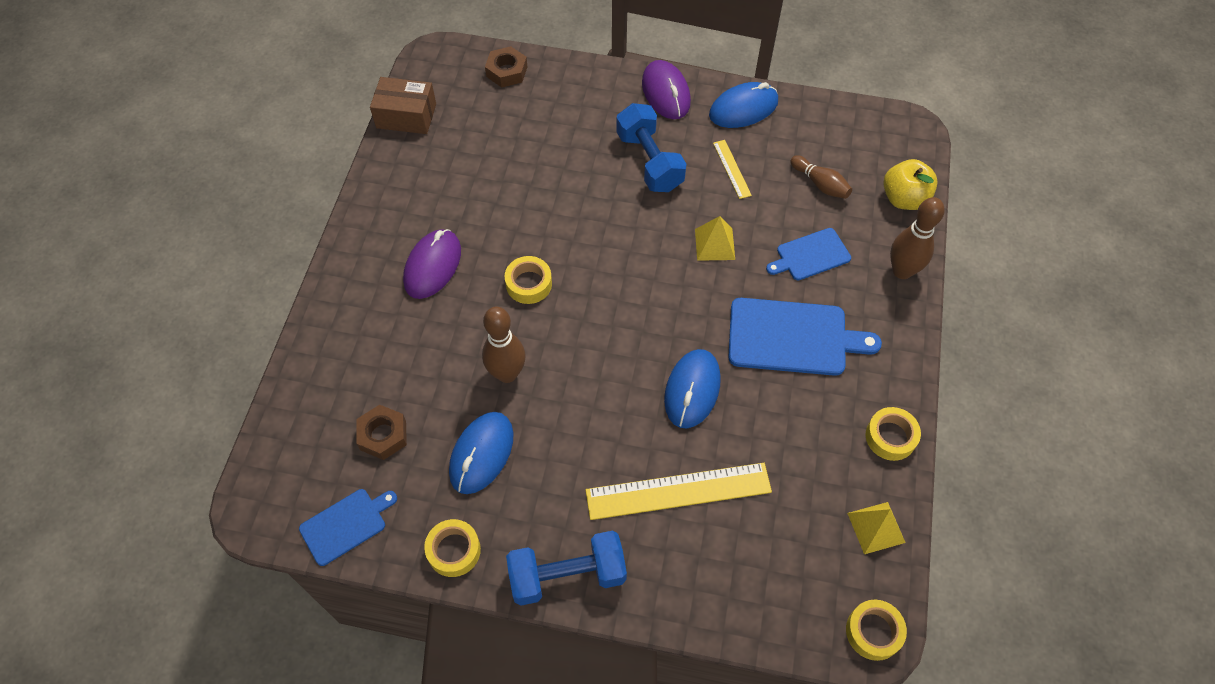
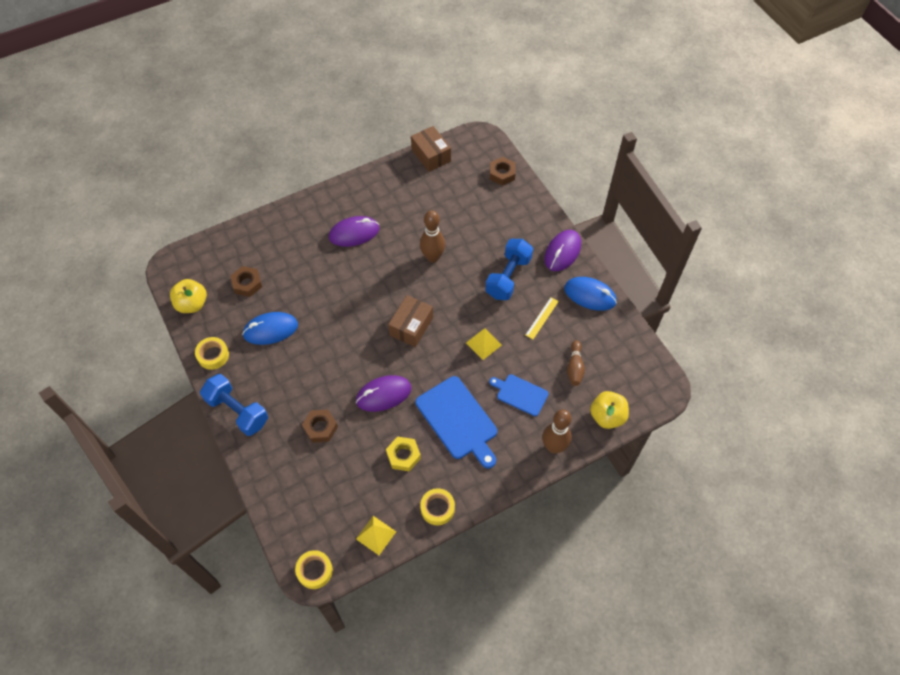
camera: 50 degrees right, 0 degrees up
blue cutting board [299,489,397,566] -> yellow apple [170,279,207,313]
brown bowling pin [482,307,526,383] -> brown bowling pin moved to [420,210,445,263]
yellow tape [505,256,552,304] -> none
yellow ruler [586,463,772,520] -> brown nut [302,410,338,443]
blue mouse [664,349,721,428] -> purple mouse [356,375,412,412]
none -> yellow nut [386,436,421,472]
none -> brown box [388,295,433,347]

